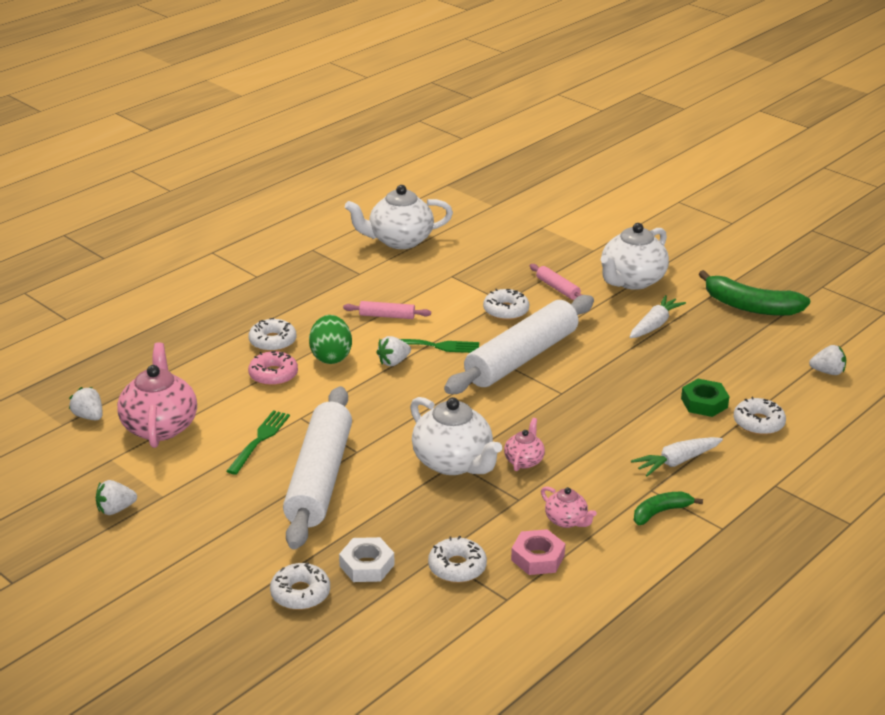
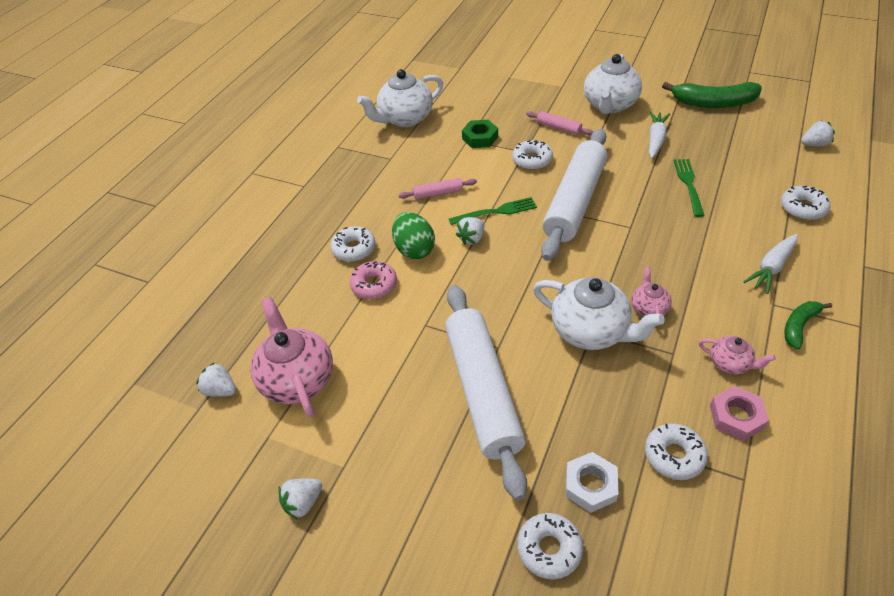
camera: 15 degrees left, 15 degrees up
green fork [227,410,290,475] -> green fork moved to [674,159,704,217]
green nut [681,379,730,417] -> green nut moved to [462,120,498,148]

